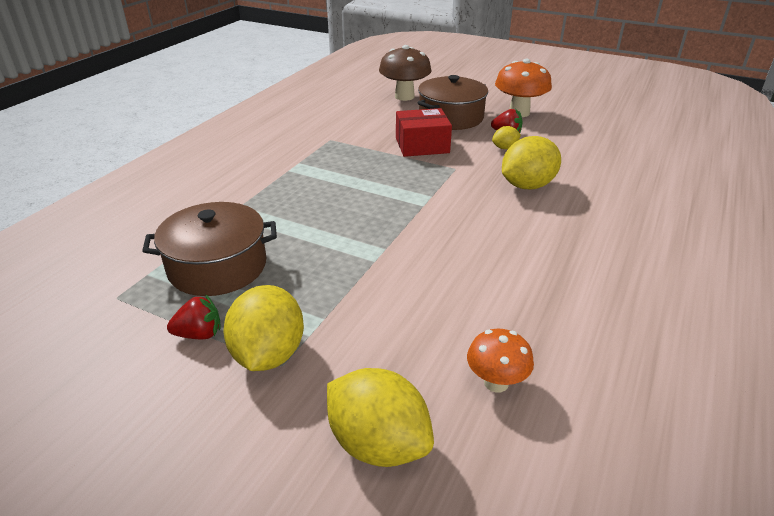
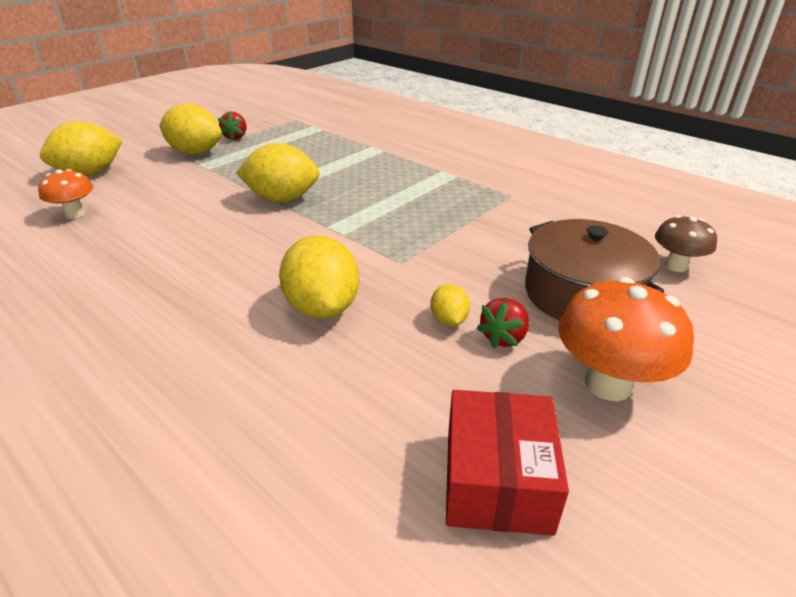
camera: 105 degrees right, 0 degrees up
brown pot [142,202,277,296] -> none
brown mushroom [379,45,431,101] -> brown mushroom [655,215,717,272], size x0.61
red box [396,108,452,157] -> red box moved to [446,390,569,536]
none -> yellow lemon [236,143,320,202]

